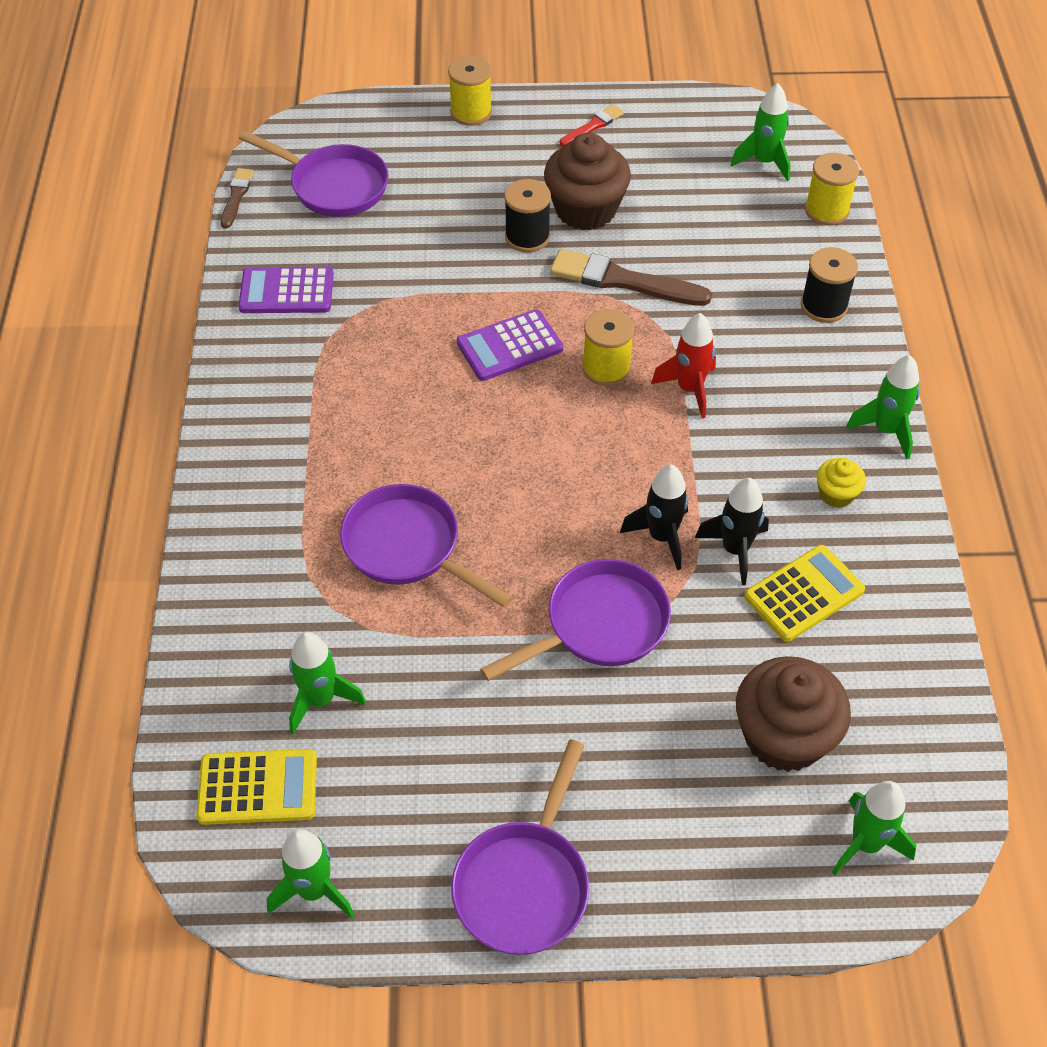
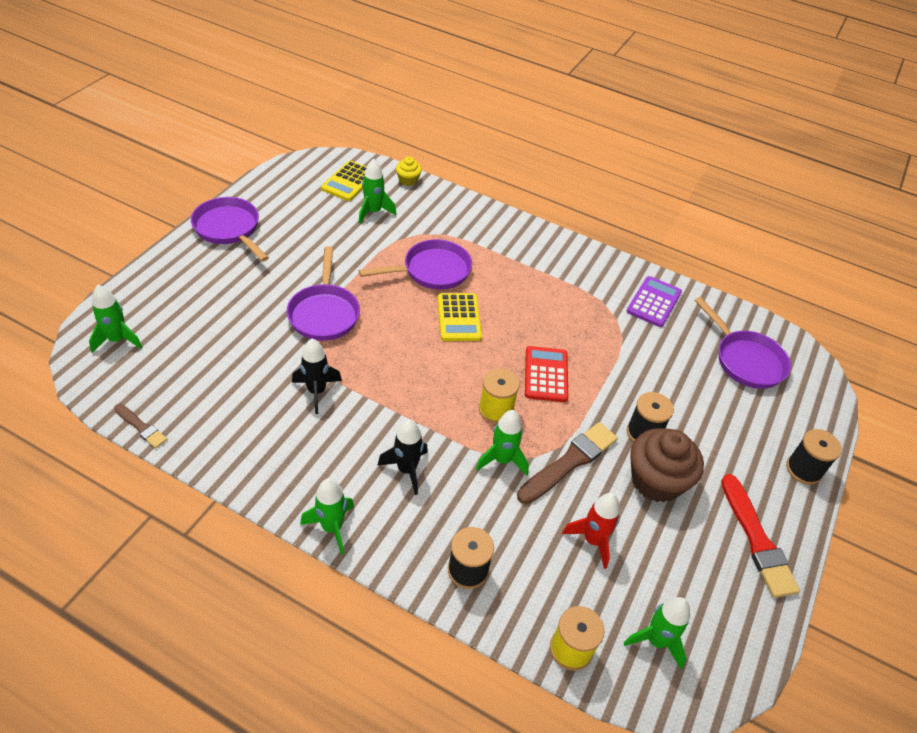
camera: 115 degrees right, 5 degrees down
brown brush [221,168,254,228] -> brown brush moved to [114,404,167,448]
purple pan [239,131,389,217] -> purple pan turned 90 degrees counterclockwise [695,297,791,389]
green rocket [267,829,355,918] -> green rocket moved to [476,410,529,476]
yellow spool [448,56,492,126] -> black spool [786,429,842,485]
purple calculator [457,309,563,381] -> red calculator [525,346,568,402]
red brush [560,104,624,147] -> red brush [721,474,800,598], size x1.85
black rocket [620,464,688,570] -> black rocket moved to [377,419,428,495]
red rocket [651,313,716,418] -> red rocket moved to [562,493,620,569]
brown cupcake [736,656,851,772] -> none
yellow calculator [744,545,865,642] -> yellow calculator moved to [438,293,482,341]
yellow cupcake [817,458,866,508] -> yellow cupcake moved to [396,157,422,186]

